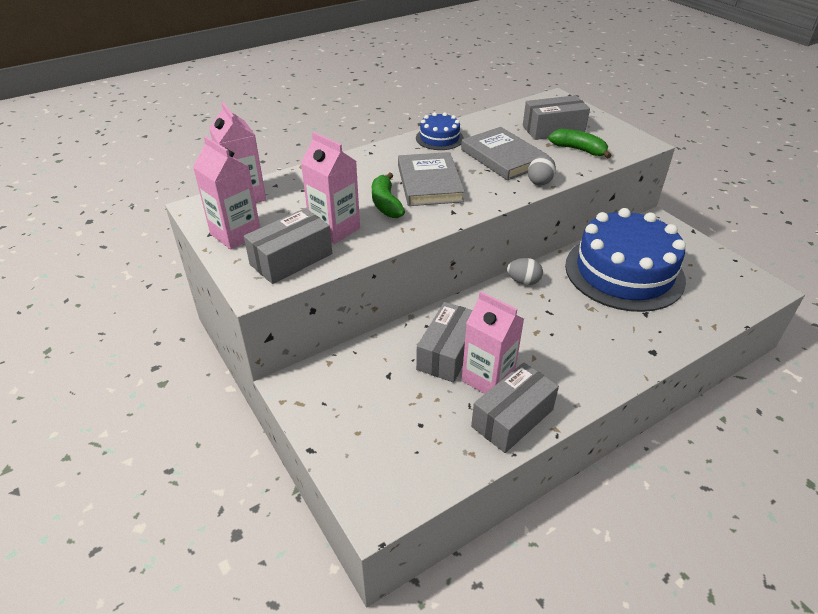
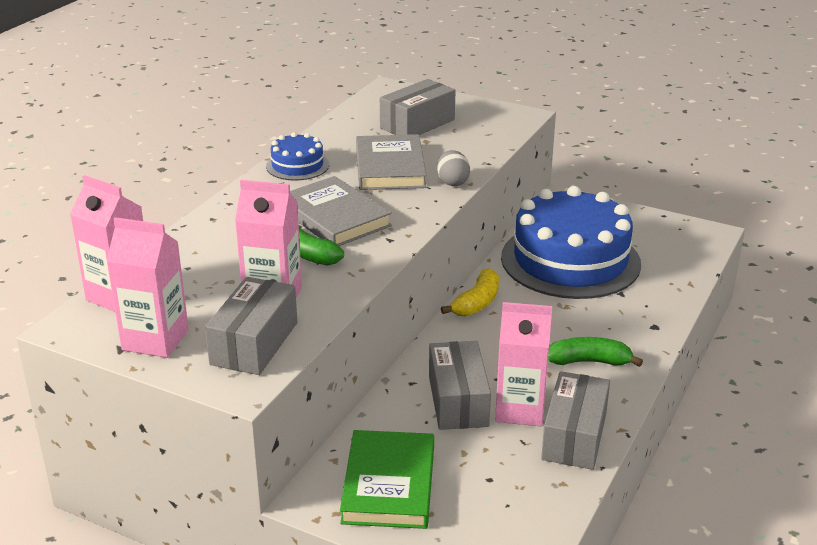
camera: 30 degrees left, 10 degrees down
grey book [461,127,549,180] -> grey book turned 60 degrees clockwise [356,134,426,190]
grey egg [507,258,543,285] -> yellow banana [441,268,499,316]
green banana [548,129,612,159] -> green banana moved to [548,337,643,367]
none -> green book [340,430,434,529]

